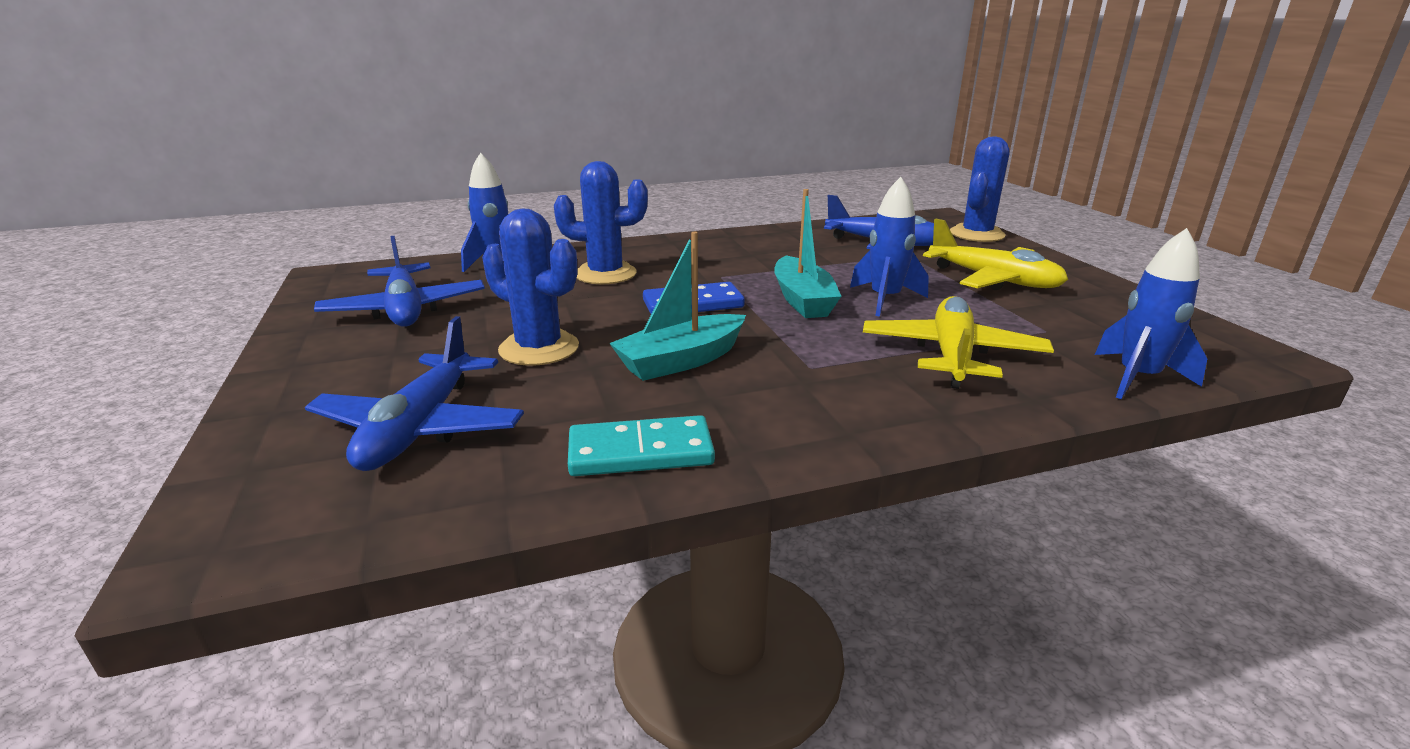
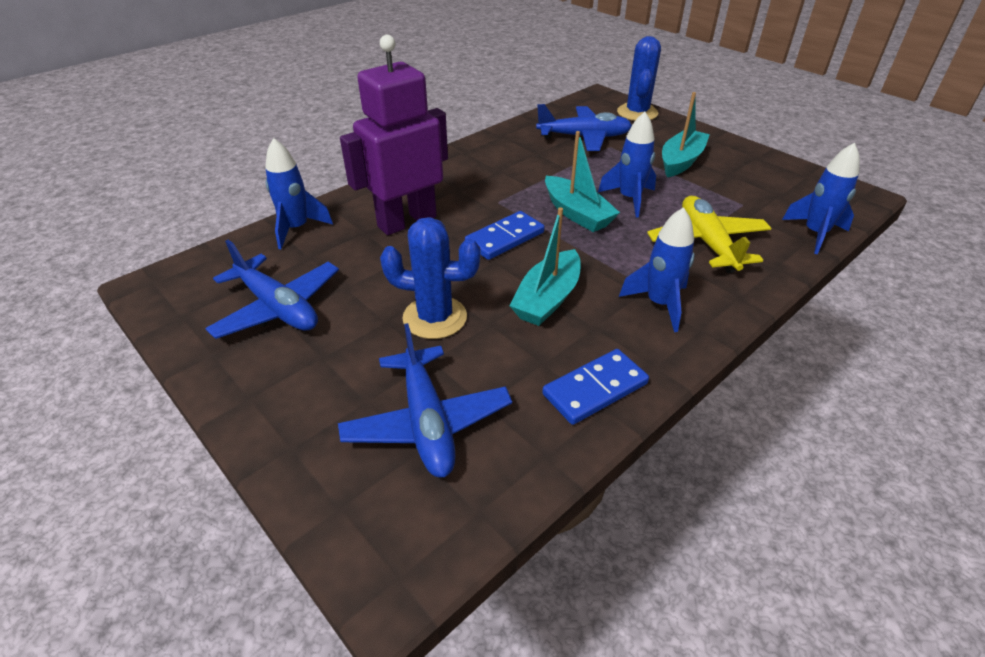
camera: 25 degrees left, 15 degrees up
blue cactus [554,161,648,284] -> purple robot [340,35,448,235]
turquoise domino [568,415,715,476] -> blue domino [542,349,649,425]
yellow plane [923,219,1068,290] -> turquoise boat [662,92,710,177]
none -> blue rocket [619,207,695,332]

